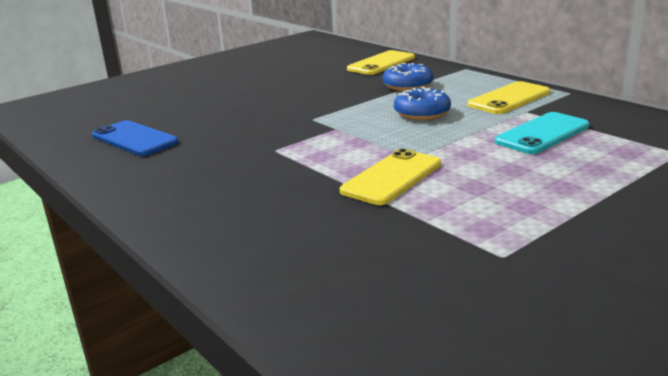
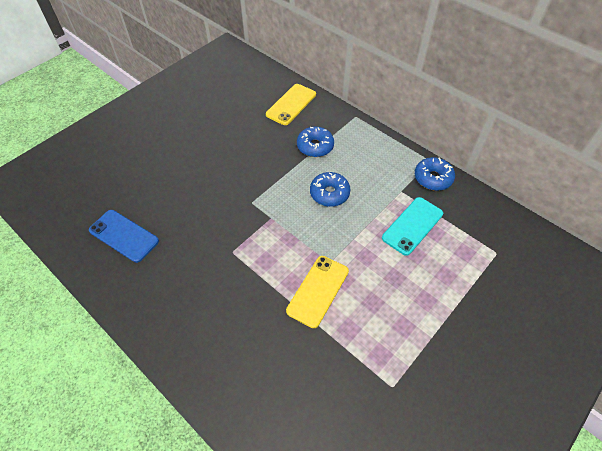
camera: 10 degrees left, 30 degrees up
yellow phone [467,81,551,114] -> none
none -> blue donut [415,157,455,191]

